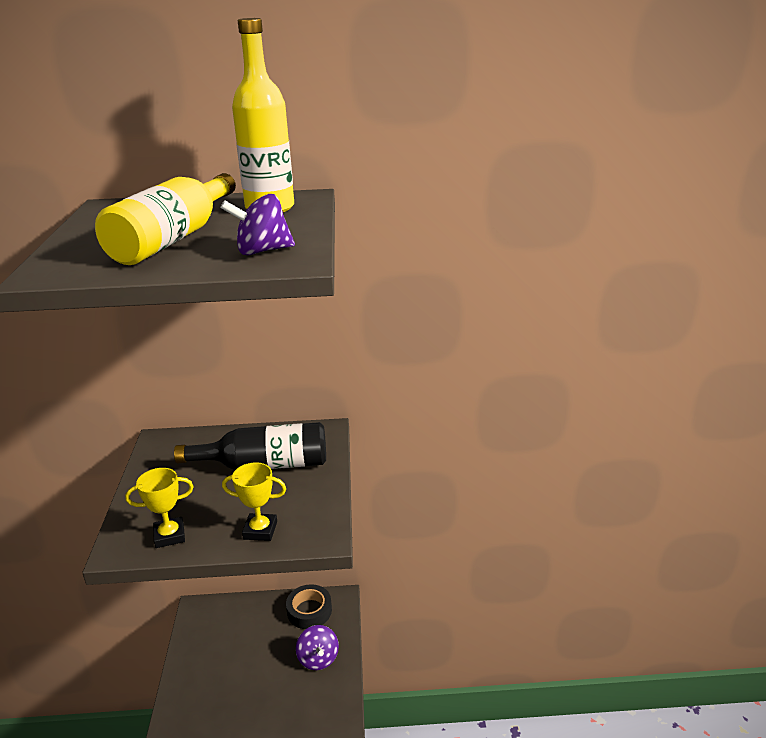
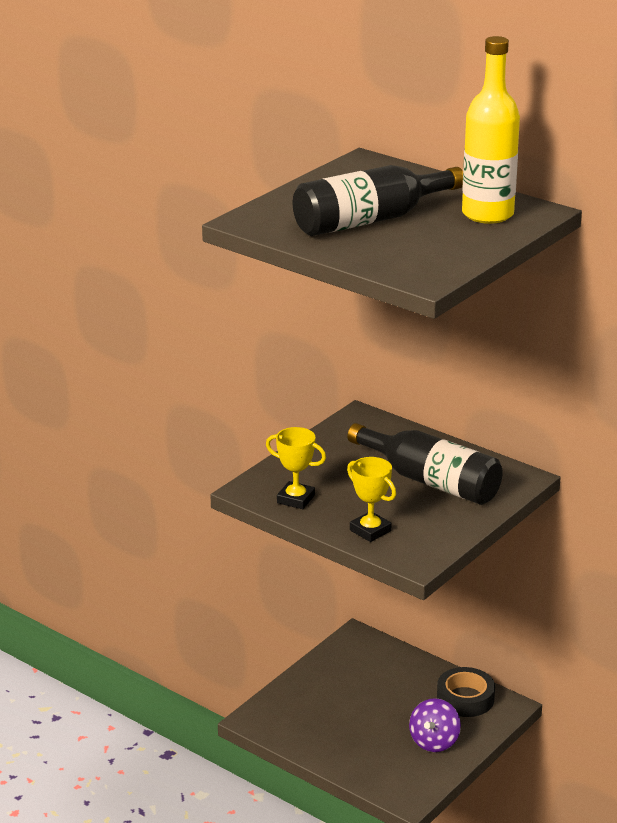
camera: 40 degrees right, 0 degrees up
yellow bottle [95,173,236,265] -> black bottle [293,165,463,236]
purple spinning top [221,194,295,255] -> none

